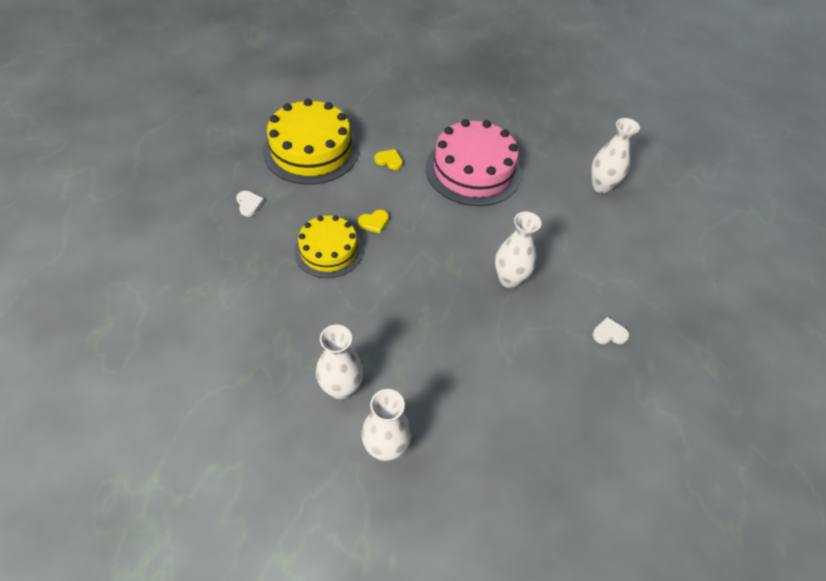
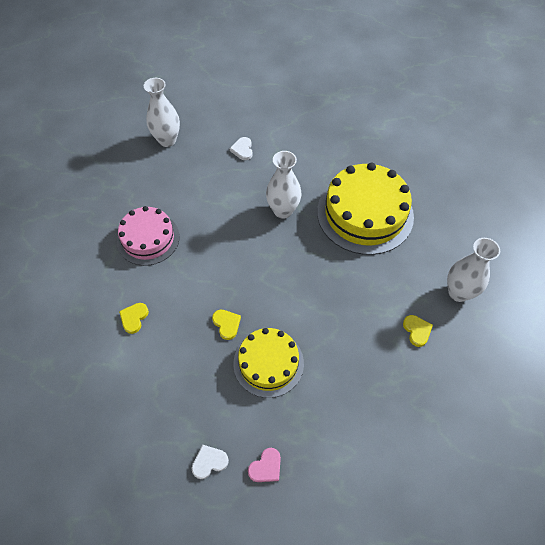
camera: 90 degrees left, 5 degrees up
yellow cake [263,98,359,185] -> yellow cake moved to [317,162,414,255]
white vase [316,324,363,400] -> yellow heart [403,315,433,347]
pink cake [426,119,522,206] -> pink cake [117,206,180,266], size x0.63
white heart [592,317,629,344] -> white heart moved to [230,137,253,160]
none -> pink heart [248,448,281,482]

